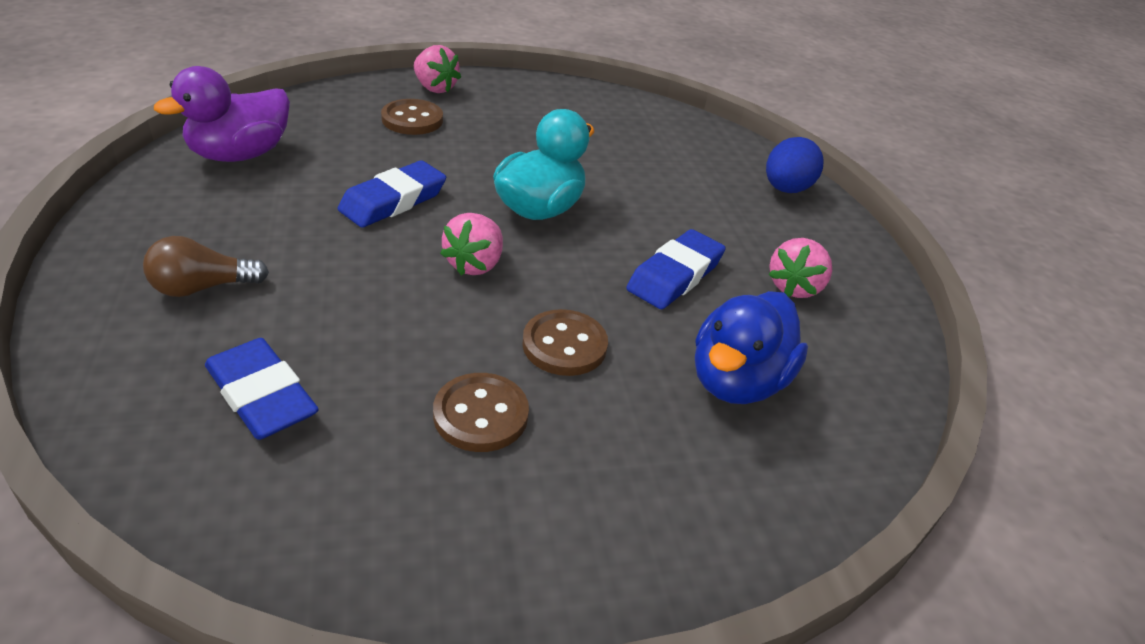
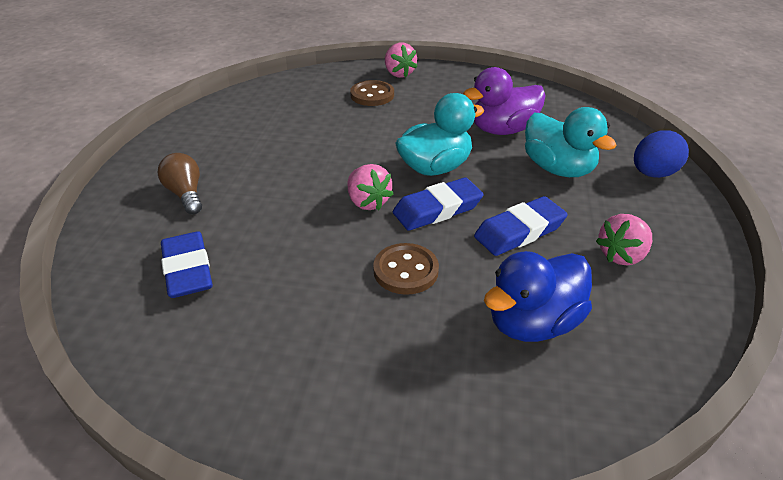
camera: 25 degrees right, 0 degrees up
brown light bulb [143,236,269,297] -> brown light bulb turned 60 degrees clockwise [157,153,202,214]
purple duck [154,66,290,162] -> purple duck moved to [463,67,546,135]
blue eraser [337,160,446,228] -> blue eraser moved to [393,177,484,231]
brown button [433,373,529,452] -> none
pink strawberry [440,213,503,275] -> pink strawberry turned 75 degrees counterclockwise [347,164,393,210]
none -> turquoise duck [525,107,617,177]

